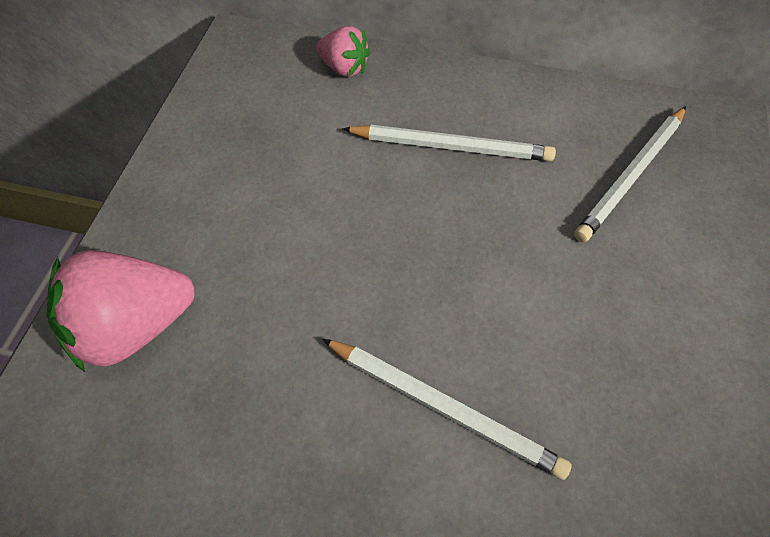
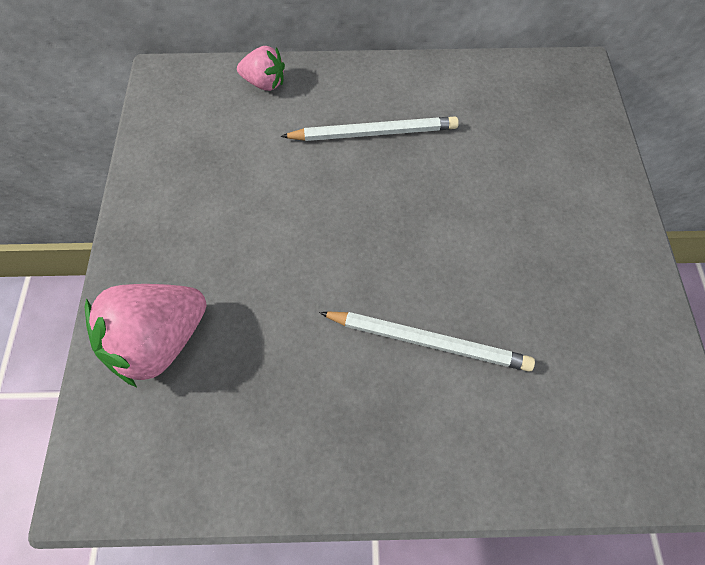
camera: 15 degrees left, 5 degrees up
white pencil [574,106,686,242] -> none

